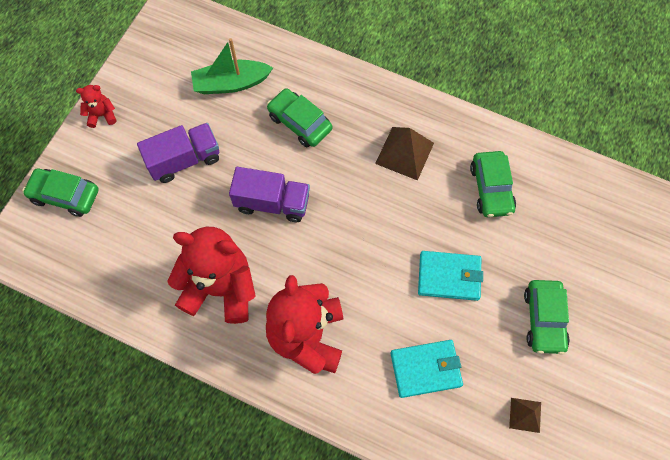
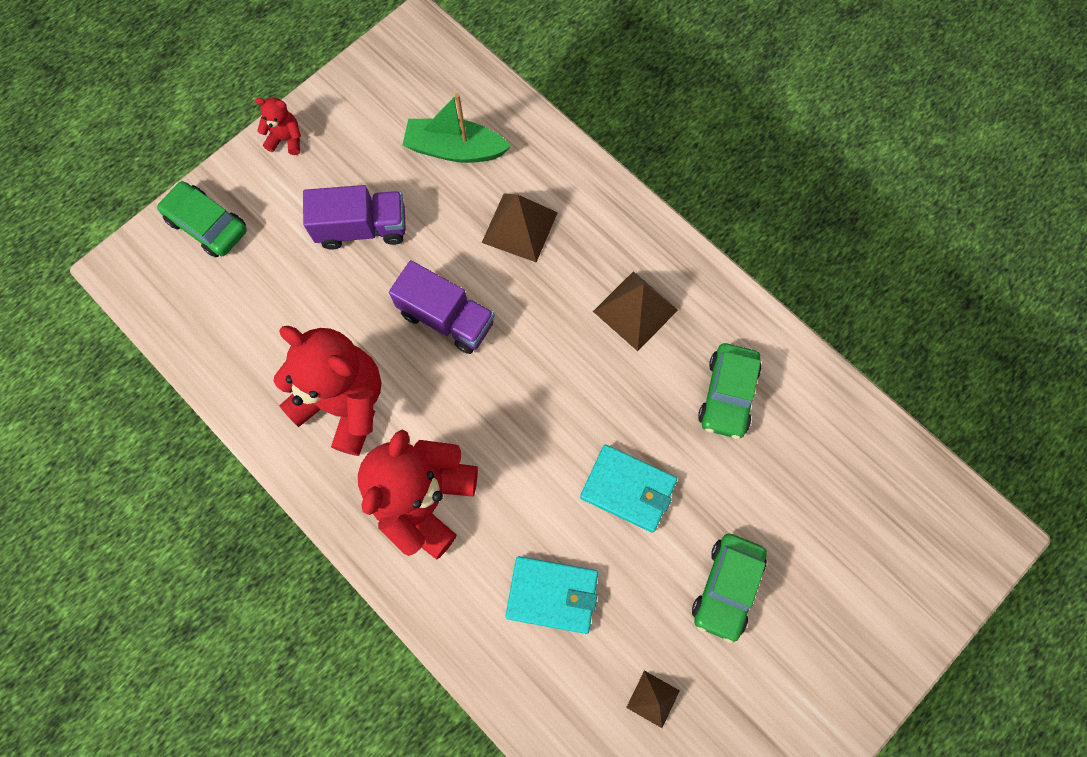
camera: 20 degrees right, 5 degrees up
green car [267,88,332,147] -> brown pyramid [482,193,558,262]

